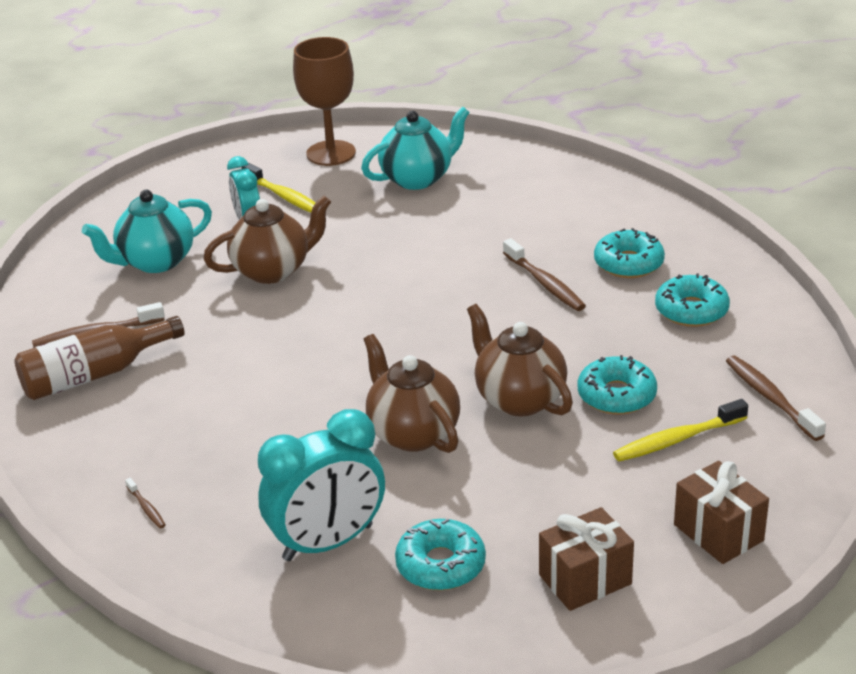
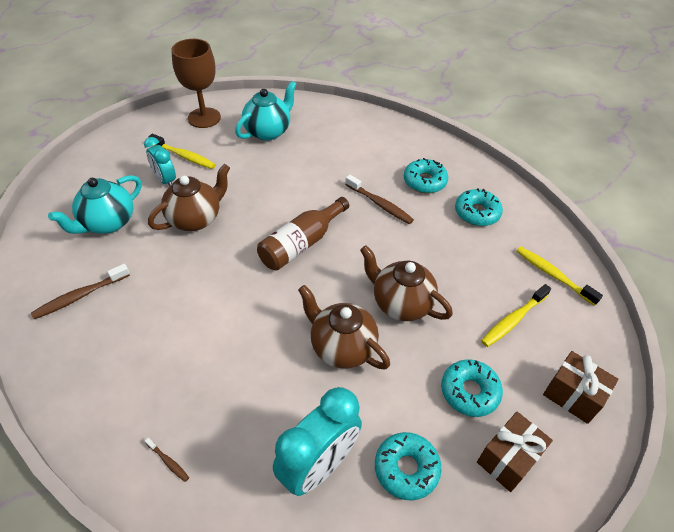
camera: 20 degrees left, 15 degrees up
brown bottle [14,316,185,400] -> brown bottle moved to [257,197,349,271]
turquoise donut [578,355,657,415] -> turquoise donut moved to [441,360,503,417]
brown toothbrush [726,356,826,441] -> yellow toothbrush [516,246,603,306]

